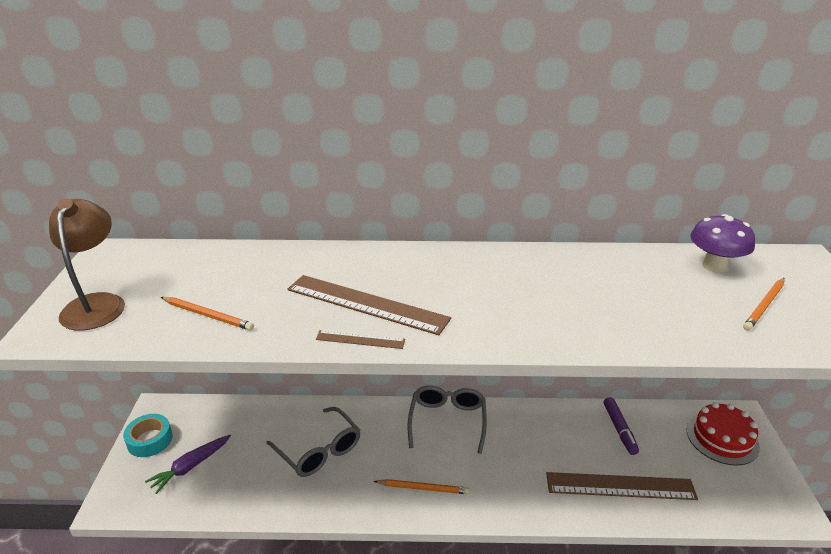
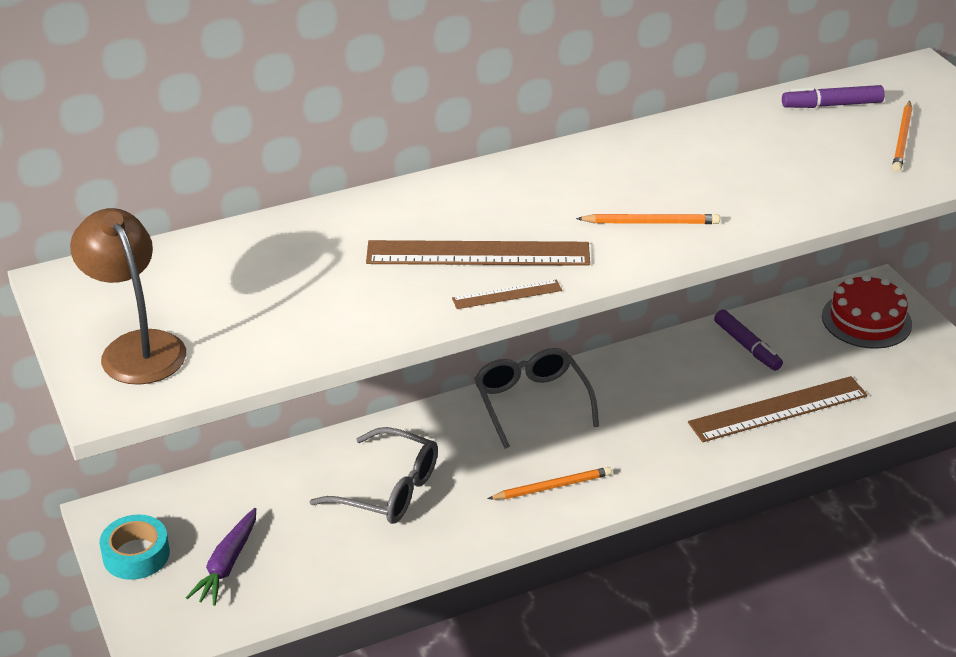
camera: 25 degrees left, 5 degrees up
orange pencil [161,297,254,331] -> orange pencil moved to [576,214,720,224]
purple mushroom [690,214,755,273] -> purple marker [782,85,885,108]

